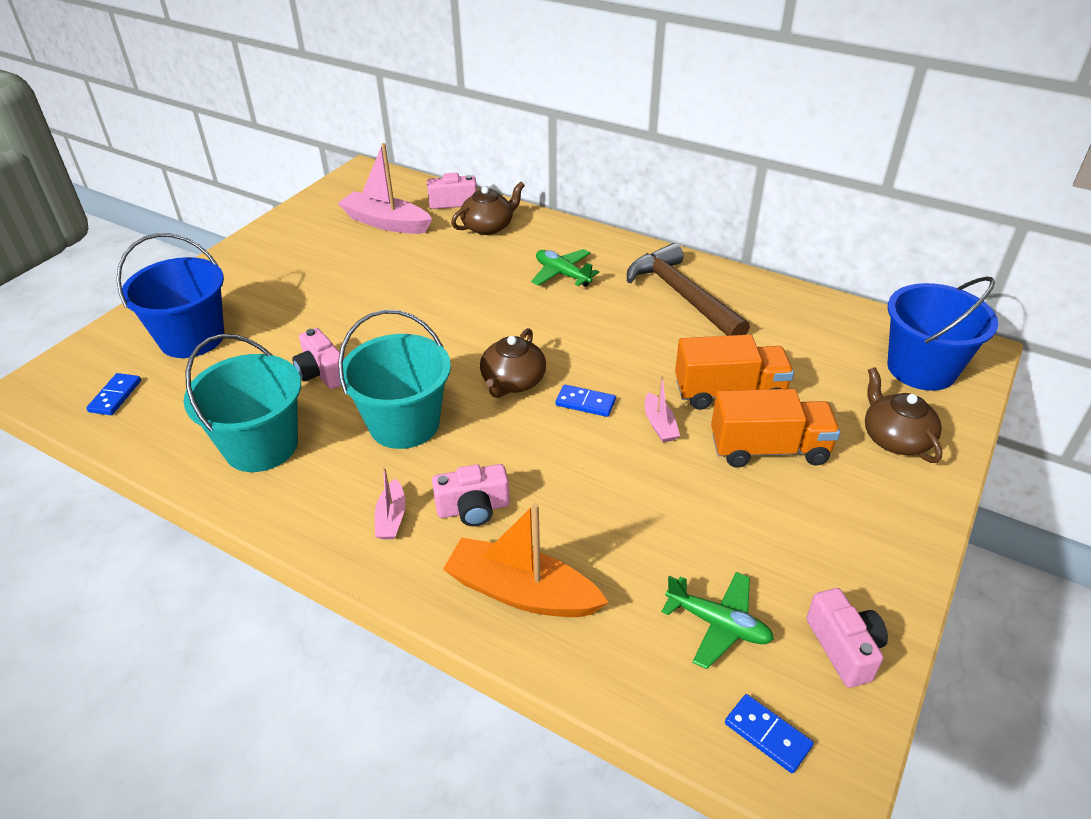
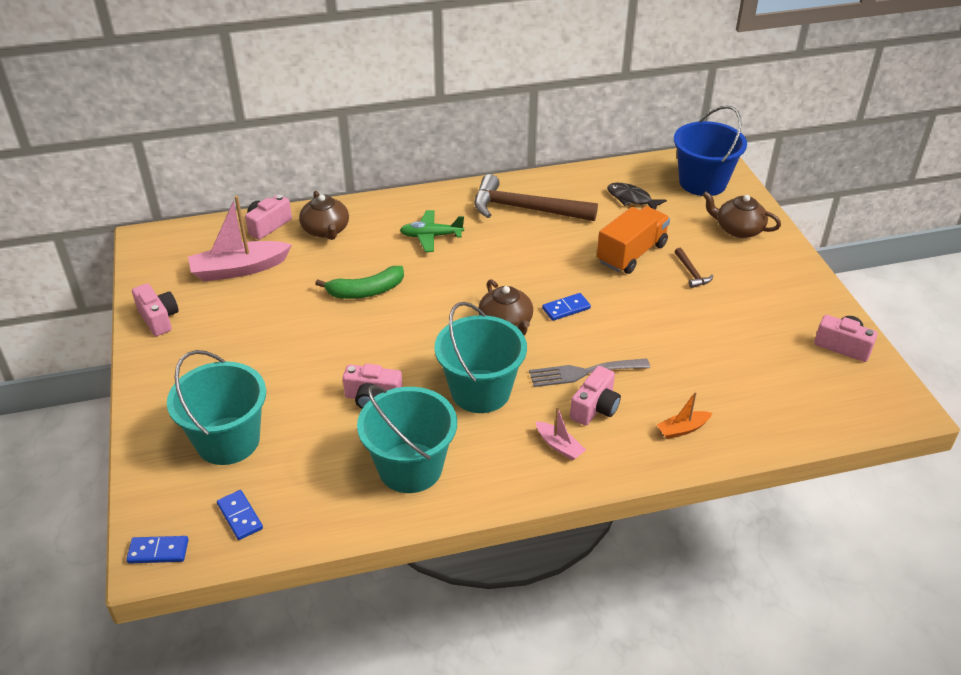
camera: 45 degrees left, 0 degrees up
blue bucket [116,233,224,358] -> turquoise bucket [167,350,266,465]
orange boat [443,503,609,617] -> orange boat [657,392,712,439], size x0.50
brown teapot [451,182,525,235] -> brown teapot turned 150 degrees clockwise [299,191,349,240]
pink boat [645,376,680,442] -> none
green plane [661,572,774,669] -> none
orange truck [711,389,840,468] -> brown hammer [675,248,713,288]
blue domino [725,694,814,773] -> blue domino moved to [126,536,188,564]
none -> pink camera [132,283,179,336]
none -> green banana [315,266,404,299]
none -> grey fork [529,358,650,387]
none -> black fish [607,183,667,210]

